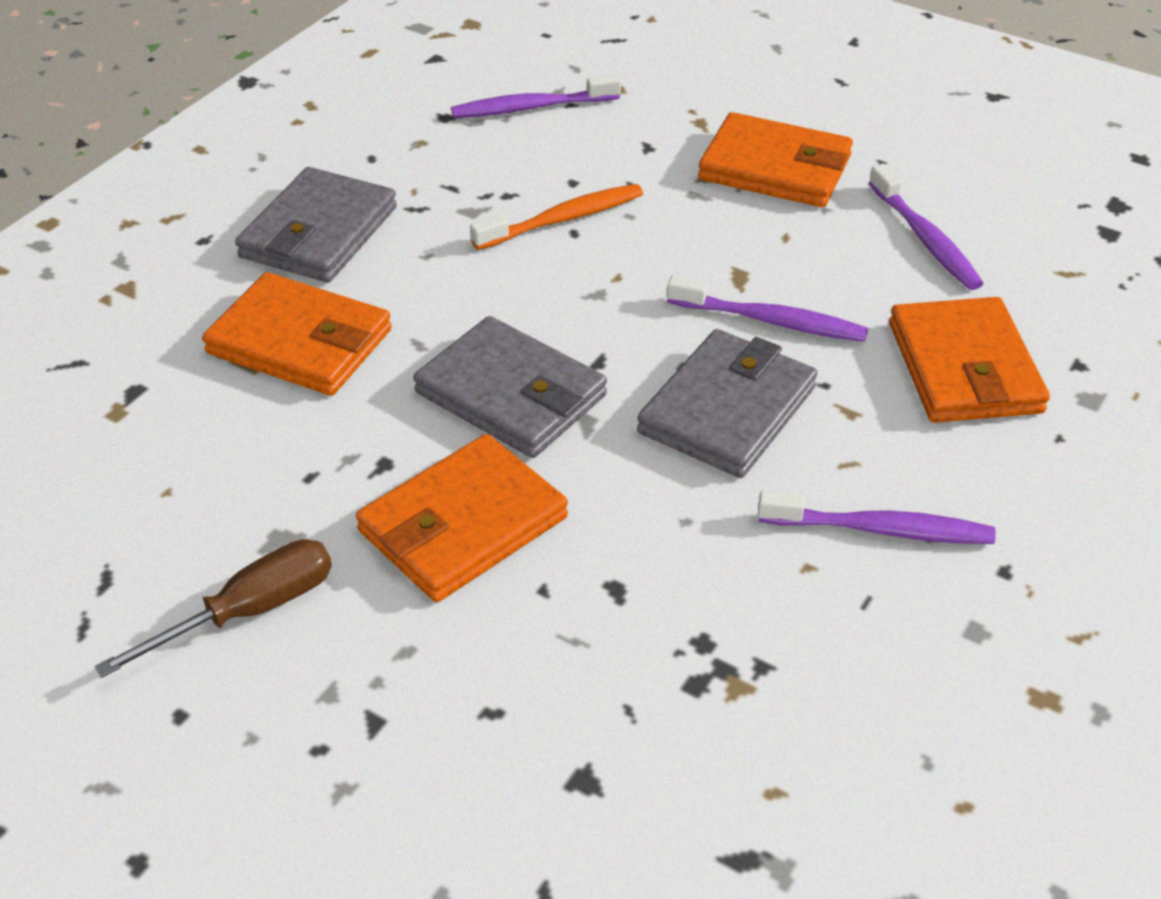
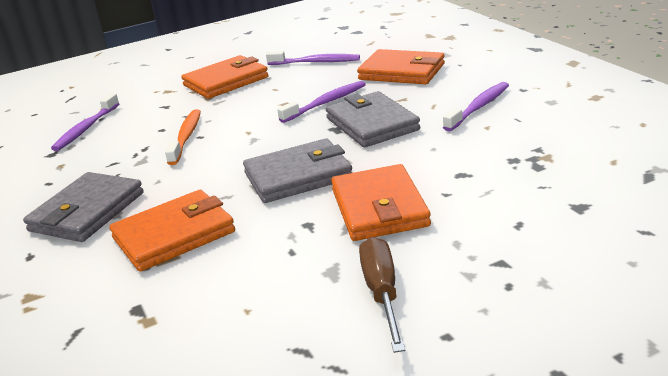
camera: 55 degrees left, 15 degrees down
grey wallet [235,167,397,282] -> grey wallet turned 60 degrees clockwise [23,172,143,242]

